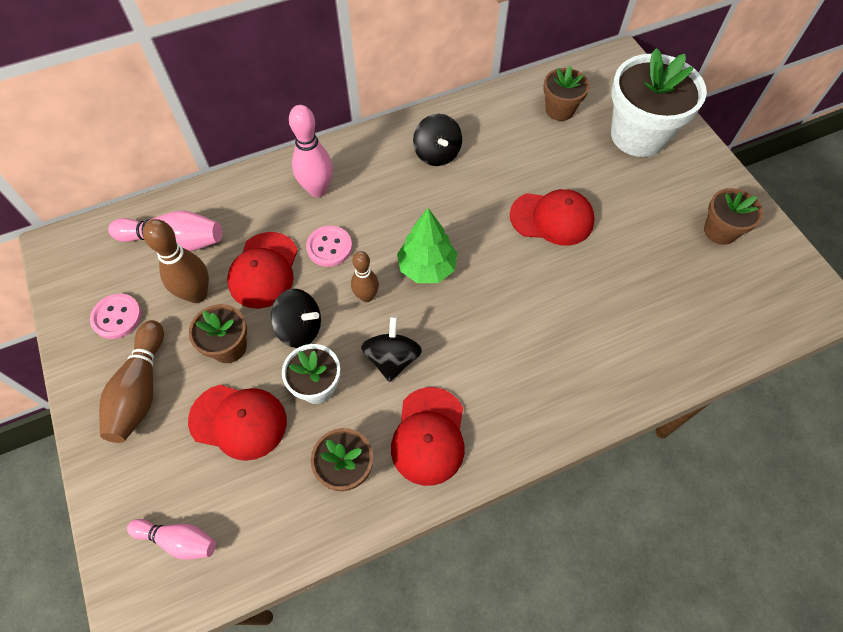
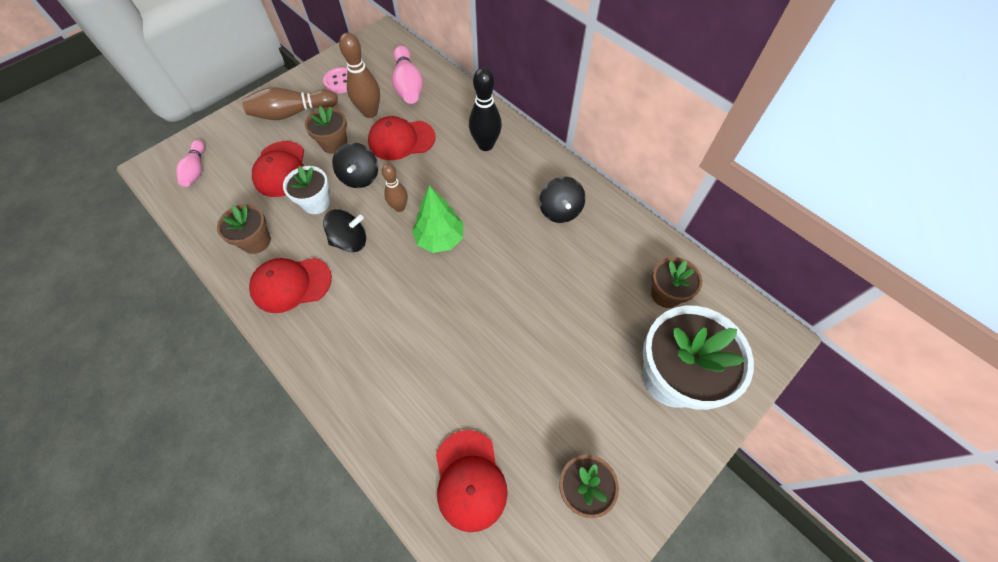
camera: 70 degrees right, 0 degrees up
pink bowling pin [289,105,333,197] -> black bowling pin [469,67,502,151]
pink button [306,226,352,267] -> none
black spinning top [413,114,462,166] -> black spinning top turned 60 degrees counterclockwise [539,177,586,223]
red cap [510,189,595,246] -> red cap moved to [436,430,508,532]

